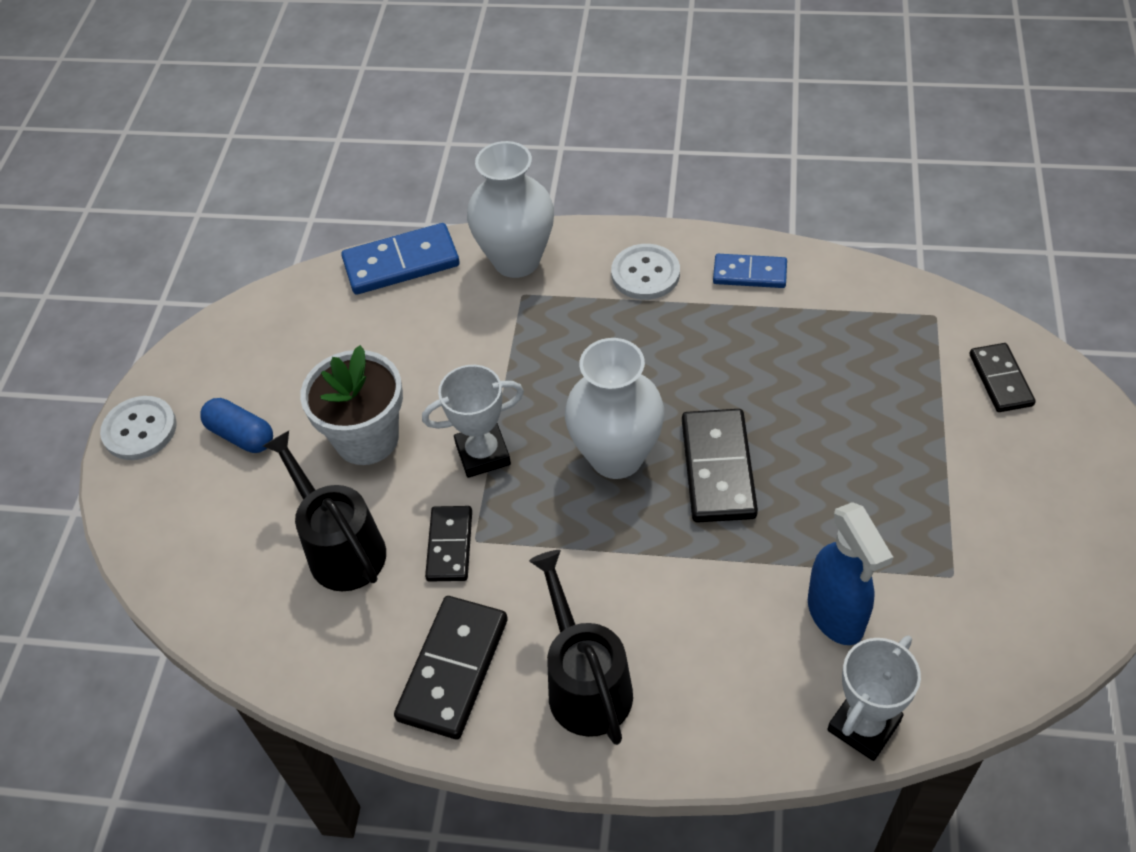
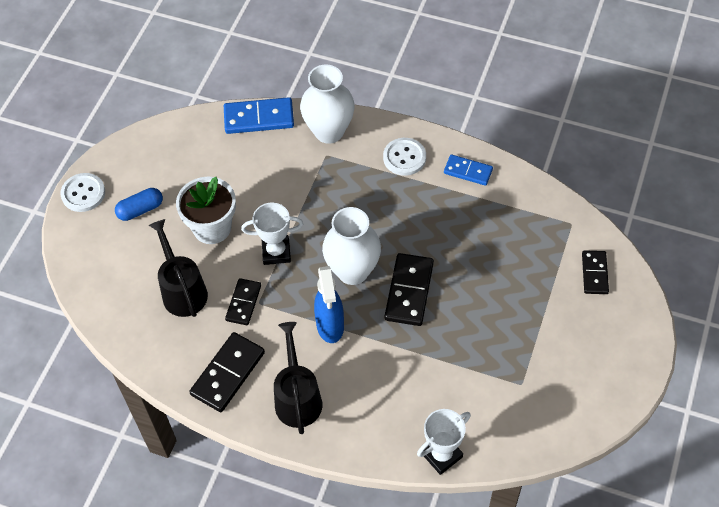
camera: 10 degrees right, 5 degrees up
blue capsule [200,398,273,453] -> blue capsule turned 75 degrees counterclockwise [115,188,163,221]
blue spray bottle [808,502,893,645] -> blue spray bottle moved to [314,266,344,343]

